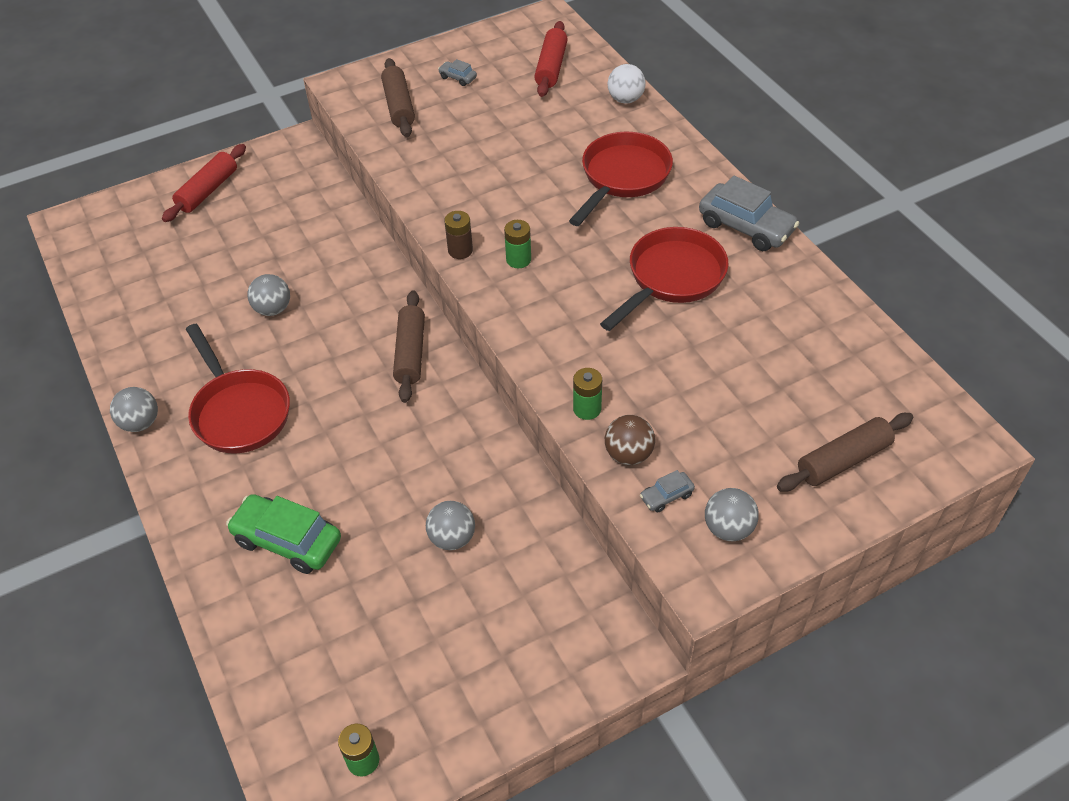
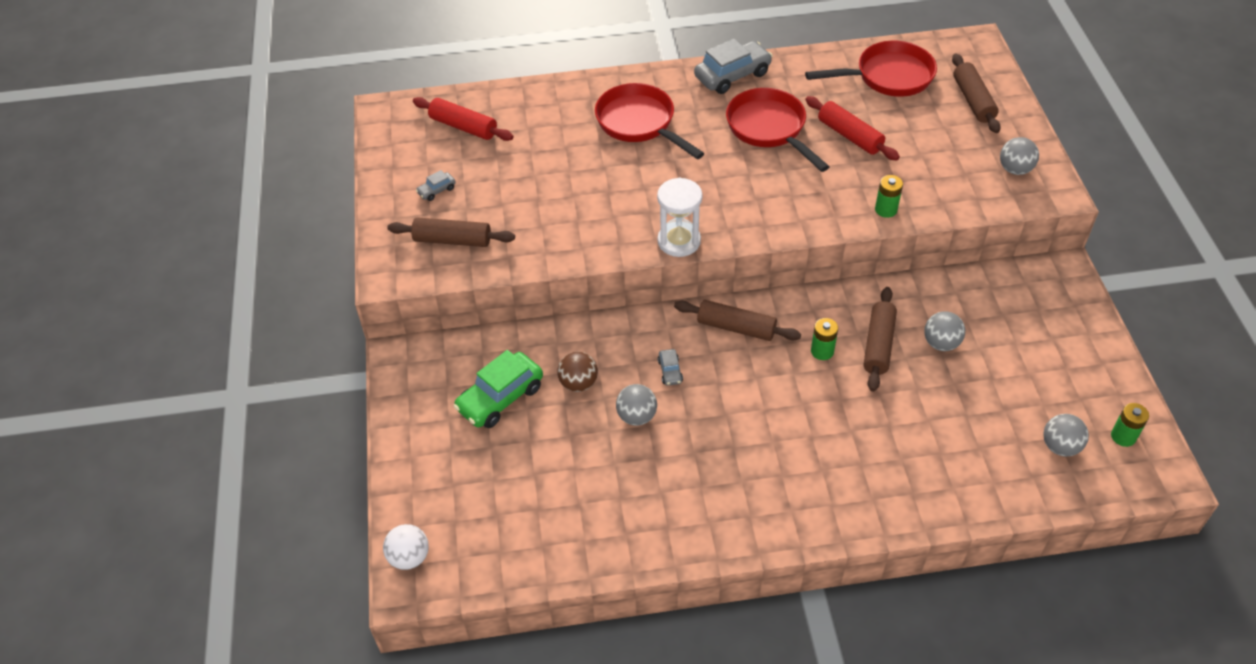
camera: 70 degrees left, 0 degrees up
grey ball [110,387,158,432] -> grey ball moved to [1043,414,1089,456]
red rolling pin [162,144,246,222] -> red rolling pin moved to [805,96,900,160]
red pan [186,324,290,453] -> red pan moved to [805,41,937,97]
green car [226,494,341,574] -> green car moved to [453,350,543,428]
brown battery [444,211,473,259] -> white hourglass [657,178,702,257]
green battery [504,220,531,268] -> green battery moved to [811,318,838,360]
brown ball [605,415,655,465] -> brown ball moved to [557,351,598,392]
white ball [608,64,646,103] -> white ball moved to [383,524,429,570]
grey car [640,470,695,513] -> grey car moved to [658,349,683,386]
none -> brown rolling pin [863,287,897,392]

